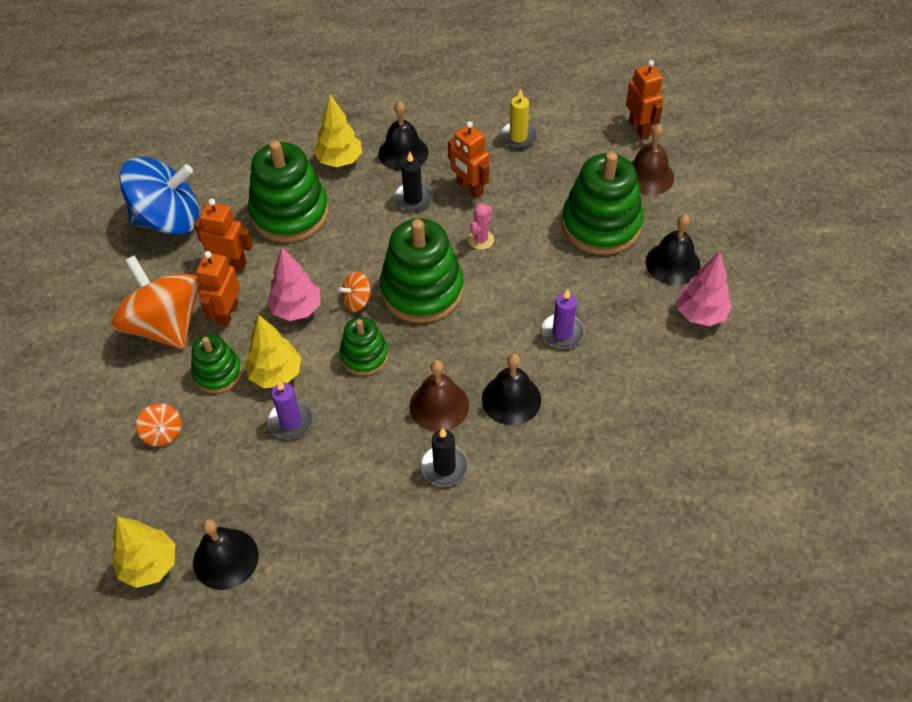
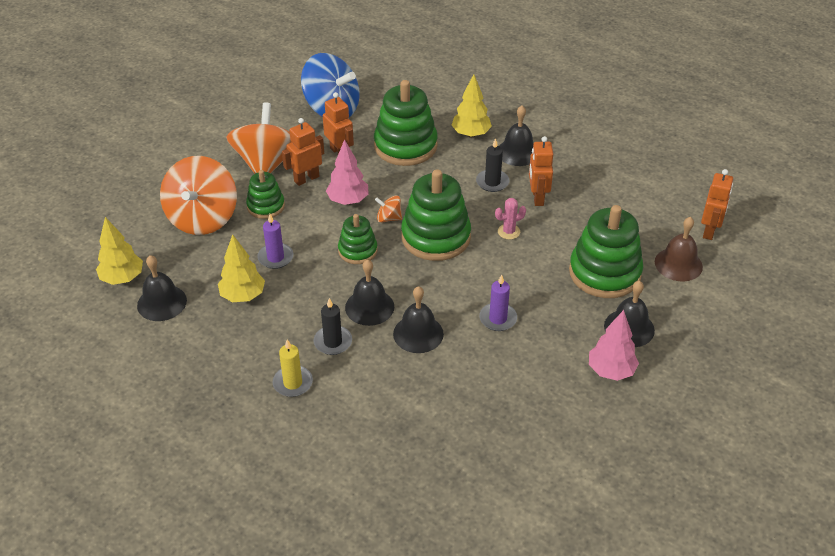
camera: 40 degrees right, 10 degrees down
orange spinning top [136,403,181,446] -> orange spinning top [160,156,237,235], size x2.37
yellow tree [245,315,301,388] -> yellow tree moved to [218,234,265,302]
brown bell [409,360,469,432] -> black bell [345,259,394,326]
yellow candle [500,89,538,149] -> yellow candle moved to [273,339,313,397]

